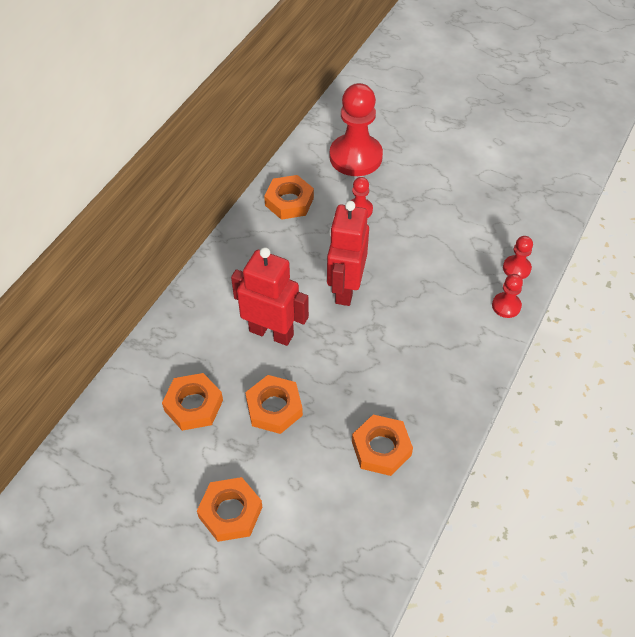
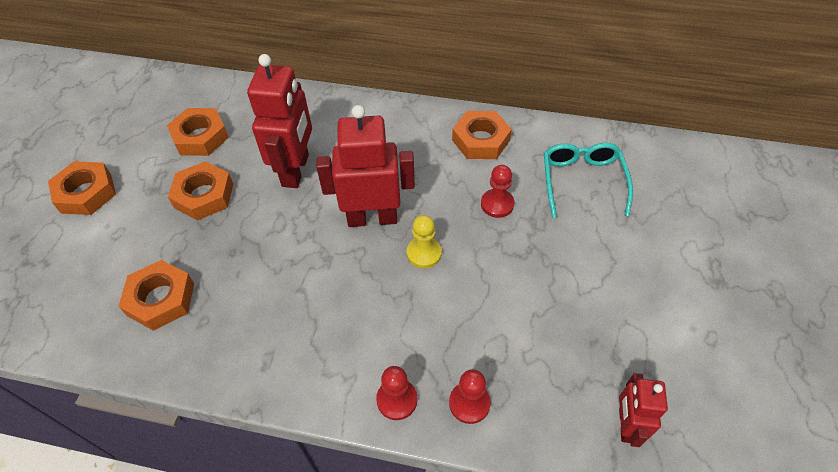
camera: 75 degrees right, 0 degrees up
red pawn [329,83,383,176] -> turquoise glasses [544,143,633,218]
none -> yellow pawn [407,215,442,268]
none -> red robot [619,373,668,447]

